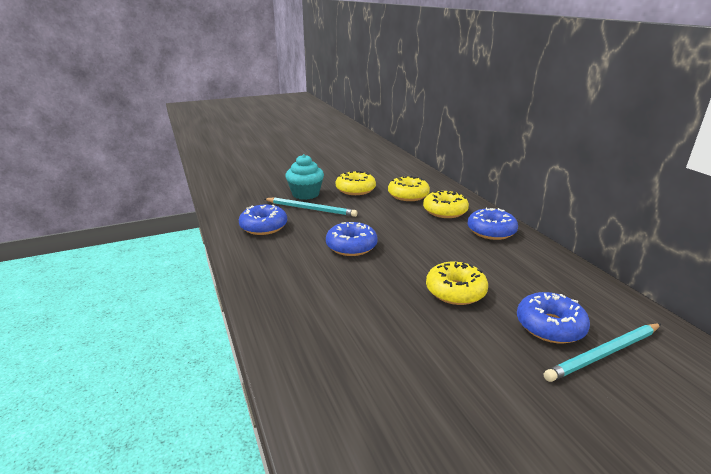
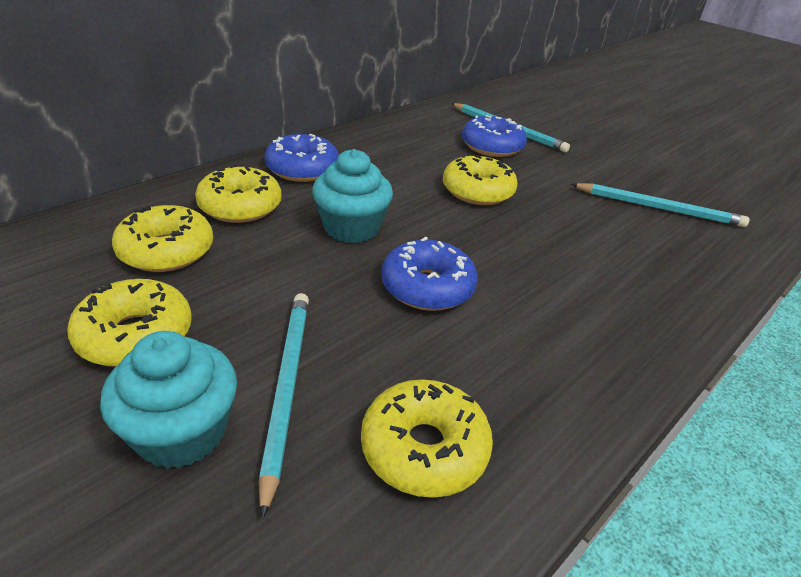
camera: 115 degrees left, 10 degrees up
blue donut [239,205,287,235] -> yellow donut [361,379,493,498]
none -> turquoise cupcake [312,149,393,243]
none -> turquoise pencil [571,183,749,227]

